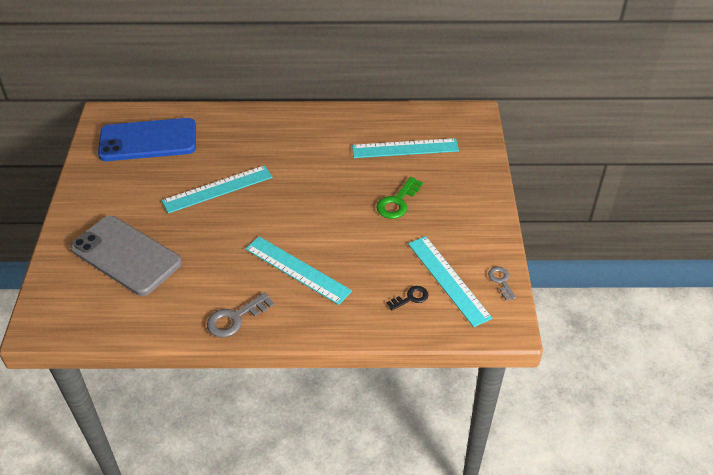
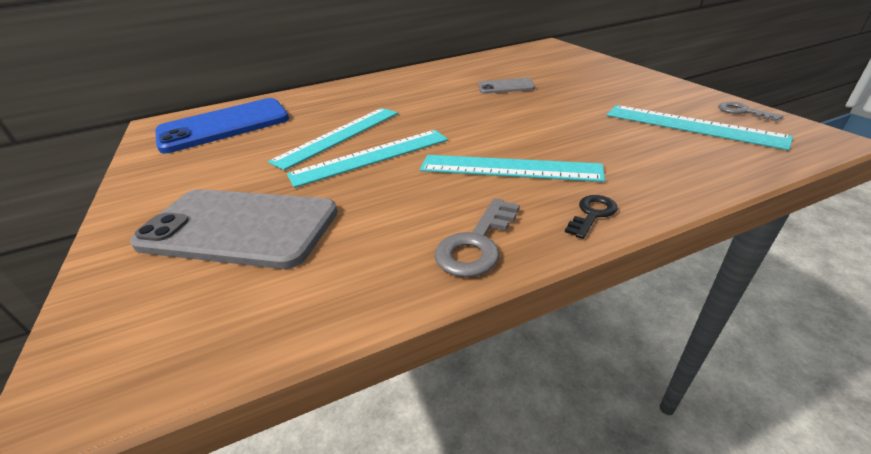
camera: 20 degrees left, 10 degrees down
turquoise ruler [352,138,459,158] -> turquoise ruler moved to [287,130,448,188]
green key [376,177,423,219] -> none
black key [387,286,429,310] -> black key moved to [565,195,618,239]
none -> grey phone [478,78,535,94]

